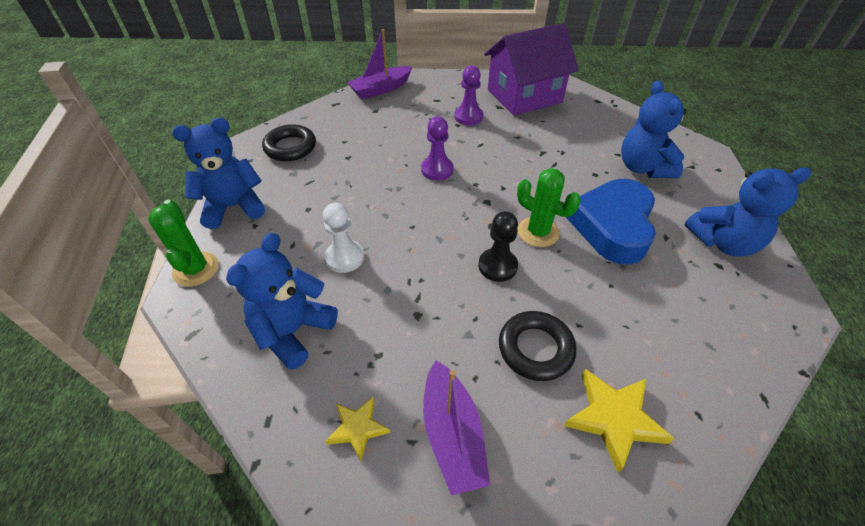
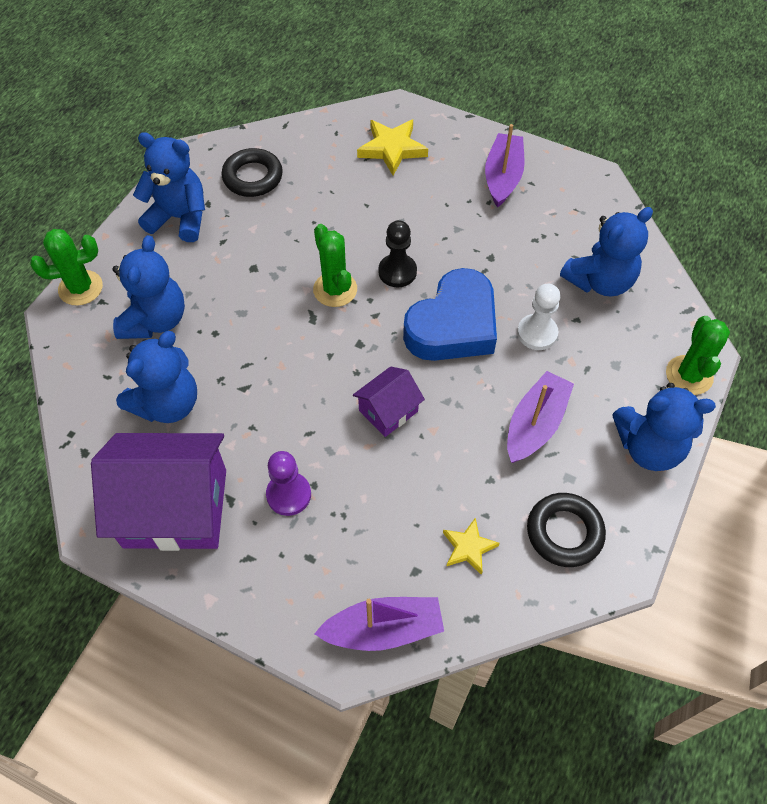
camera: 155 degrees left, 10 degrees up
yellow star [325,397,390,461] -> yellow star moved to [443,517,500,575]
purple pawn [421,116,454,181] -> purple house [353,366,425,437]
black ring [499,311,576,381] -> black ring moved to [221,148,283,197]
blue heart [566,179,656,265] -> blue heart moved to [403,268,497,361]
none -> green cactus [30,229,103,306]
none -> blue teddy bear [116,331,197,423]
none -> purple boat [507,371,574,463]

